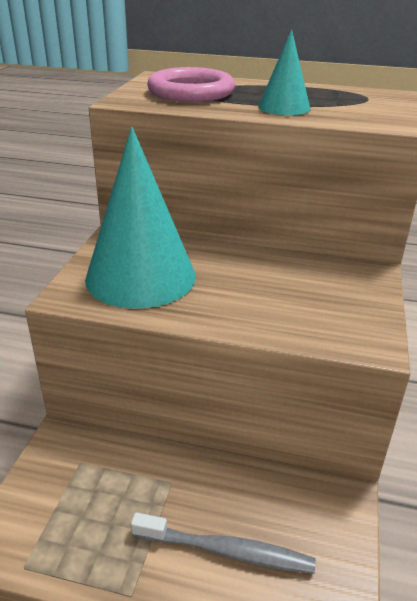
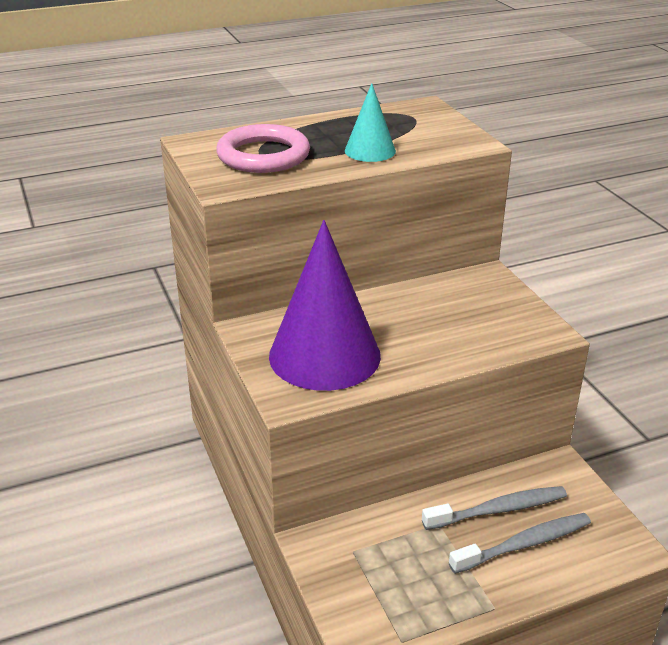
camera: 35 degrees left, 0 degrees up
turquoise cone [85,127,196,309] -> purple cone [269,220,381,391]
none -> grey toothbrush [422,486,567,530]

